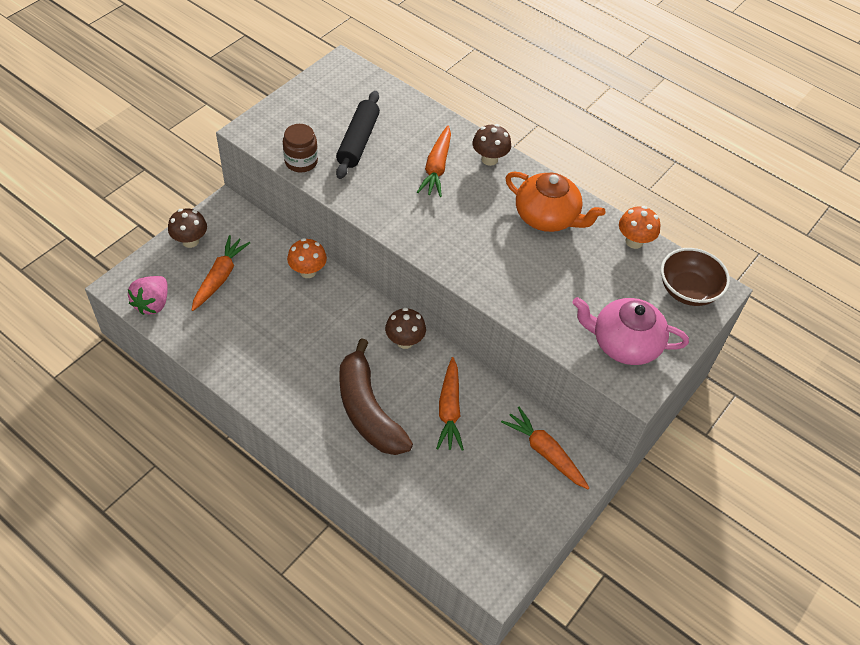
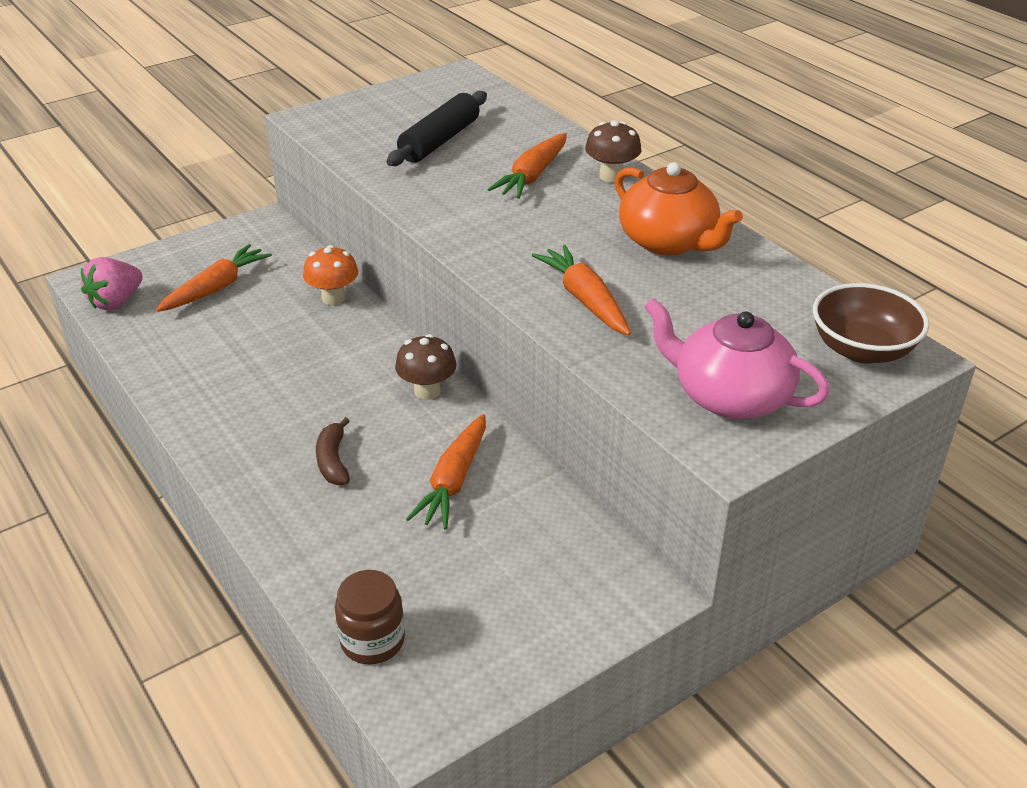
camera: 20 degrees right, 15 degrees down
brown mushroom [168,208,207,248] -> none
brown jar [283,124,318,172] -> brown jar moved to [335,570,405,664]
brown banana [339,338,413,455] -> brown banana [316,417,350,485], size x0.46
orange carrot [501,407,589,489] -> orange carrot moved to [531,245,631,335]
orange mushroom [619,206,660,249] -> none

